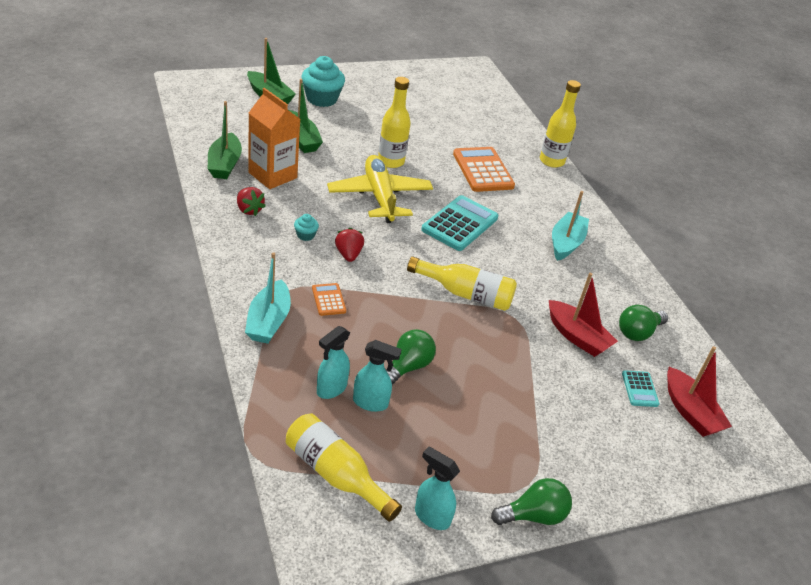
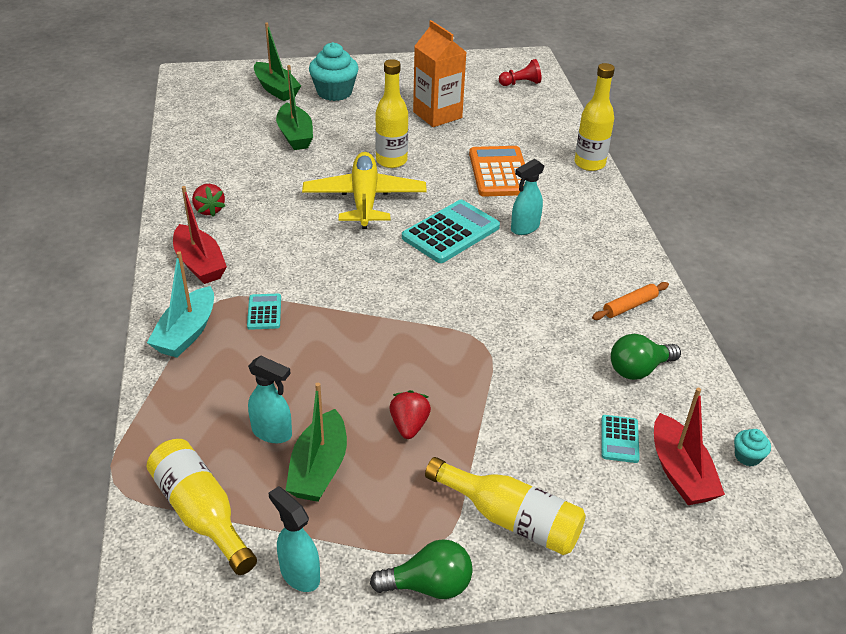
camera: 15 degrees right, 0 degrees up
green boat [208,101,242,179] -> green boat moved to [285,383,347,502]
orange carton [248,88,300,189] -> orange carton moved to [413,20,466,127]
turquoise cupcake [294,214,319,241] -> turquoise cupcake moved to [734,429,771,466]
orange calculator [312,283,346,316] -> turquoise calculator [247,294,281,330]
turquoise spray bottle [317,326,350,399] -> turquoise spray bottle moved to [511,159,545,235]
red strawberry [335,228,364,262] -> red strawberry moved to [390,390,431,439]
green light bulb [386,329,436,385] -> none
yellow bottle [407,256,517,311] -> yellow bottle moved to [425,457,586,555]
red boat [549,273,618,357] -> red boat moved to [173,186,227,284]
turquoise boat [552,191,589,261] -> none
none -> red pawn [499,59,542,86]
none -> orange rolling pin [592,282,669,320]

